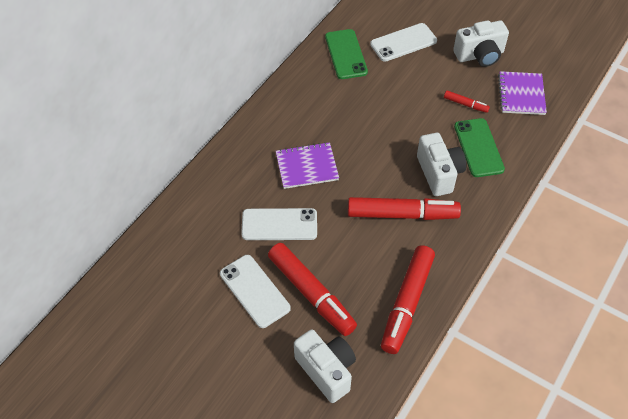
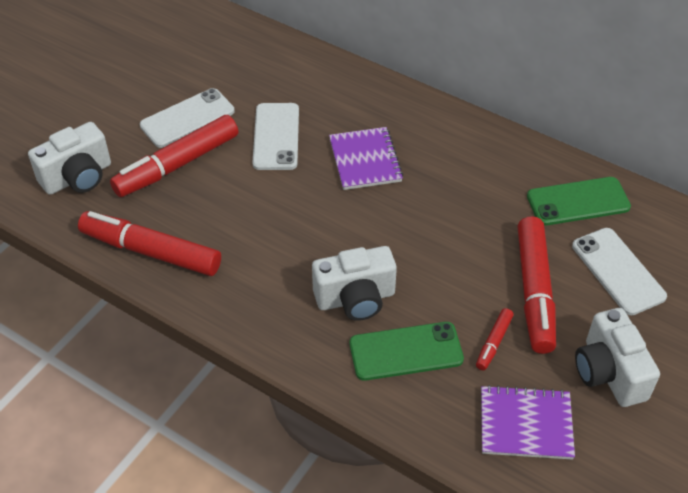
camera: 90 degrees right, 5 degrees down
red marker [348,197,461,220] -> red marker moved to [517,216,556,354]

